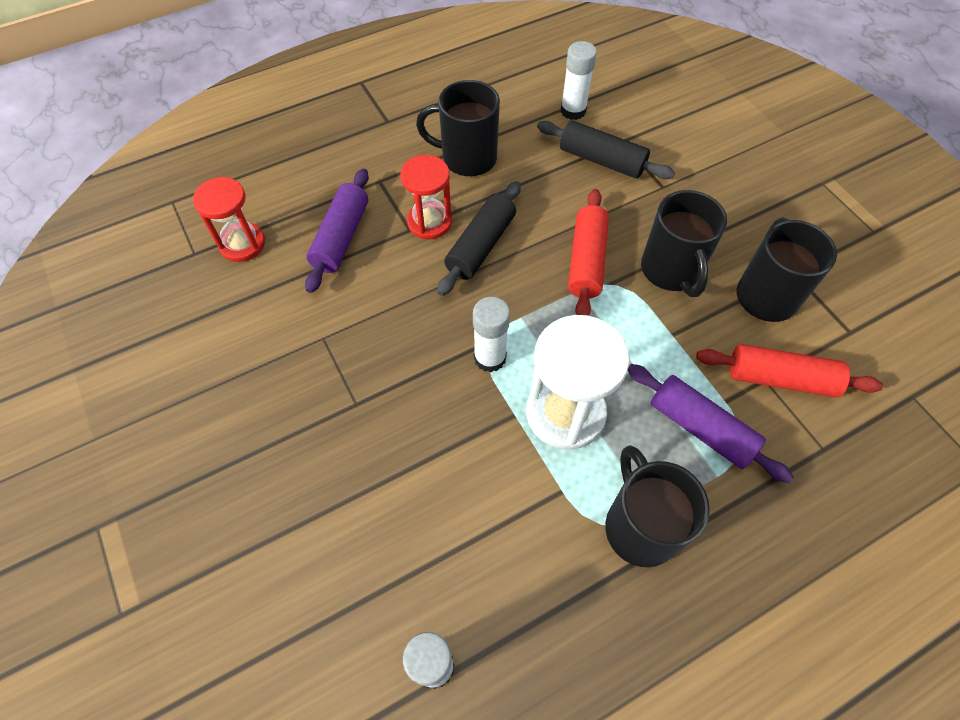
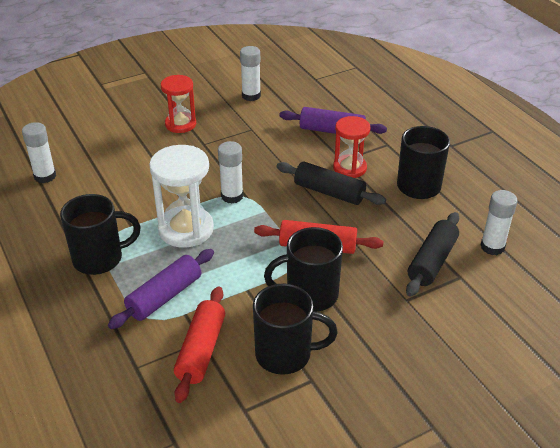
camera: 90 degrees right, 20 degrees down
red hourglass [193,177,265,262] -> red hourglass moved to [161,75,196,133]
none -> white glue stick [240,46,261,101]

